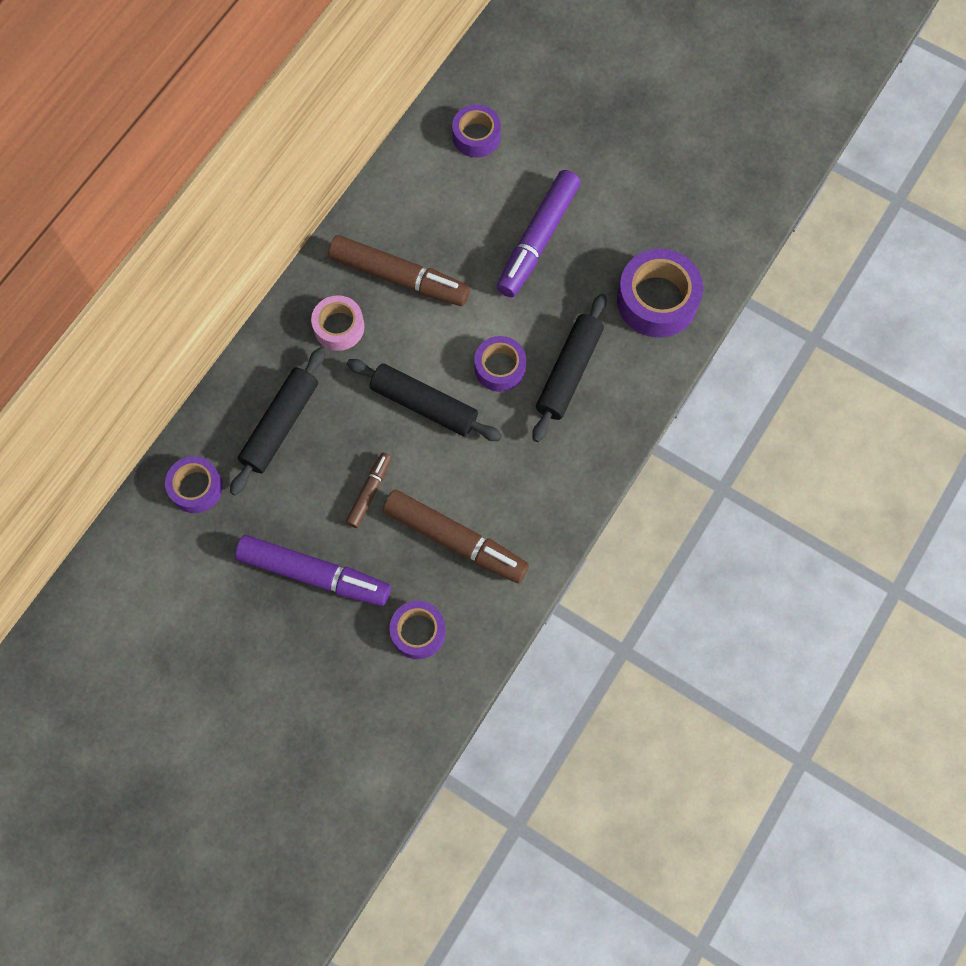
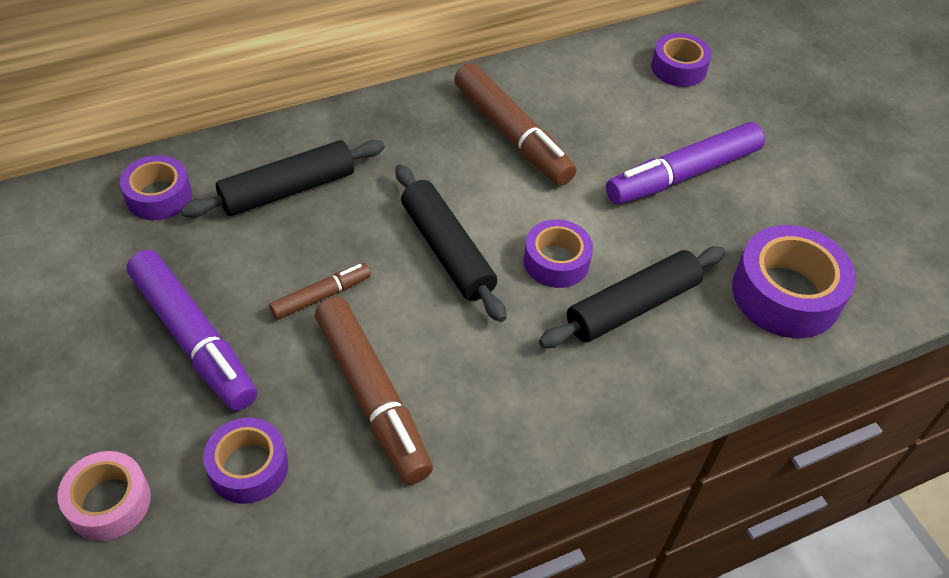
camera: 30 degrees right, 20 degrees down
pink tape [311,295,364,351] -> pink tape moved to [57,451,151,541]

